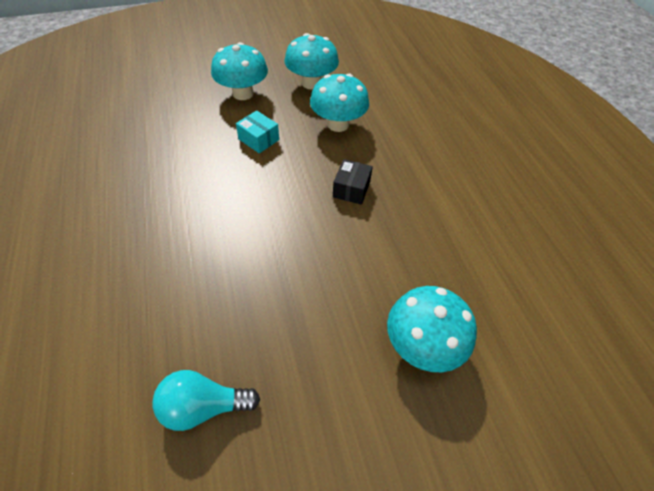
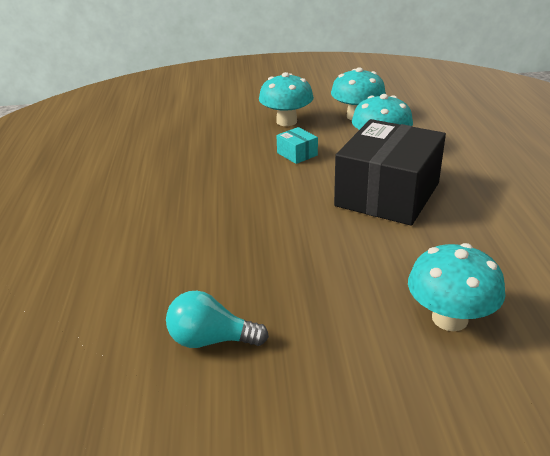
camera: 15 degrees right, 20 degrees down
black box [333,159,373,205] -> black box [334,119,446,226], size x2.49

